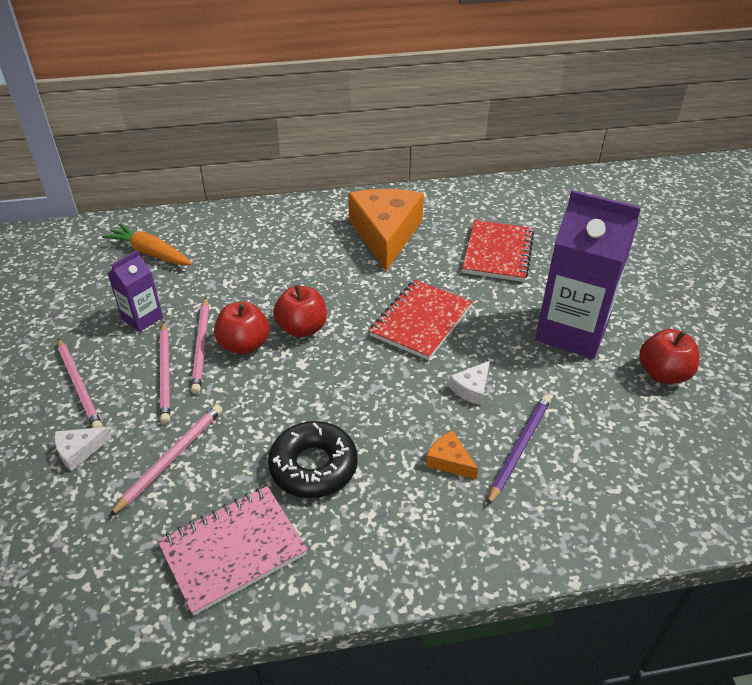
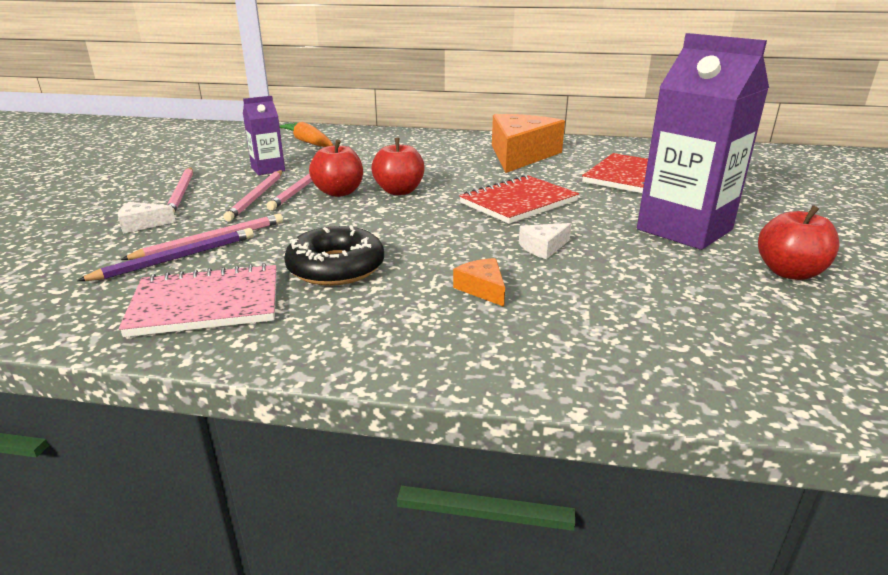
camera: 20 degrees right, 15 degrees down
purple pencil [487,395,551,506] -> purple pencil moved to [77,228,254,281]

